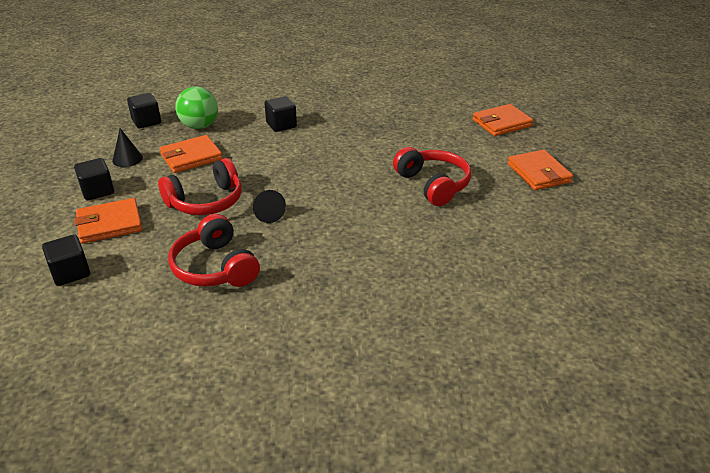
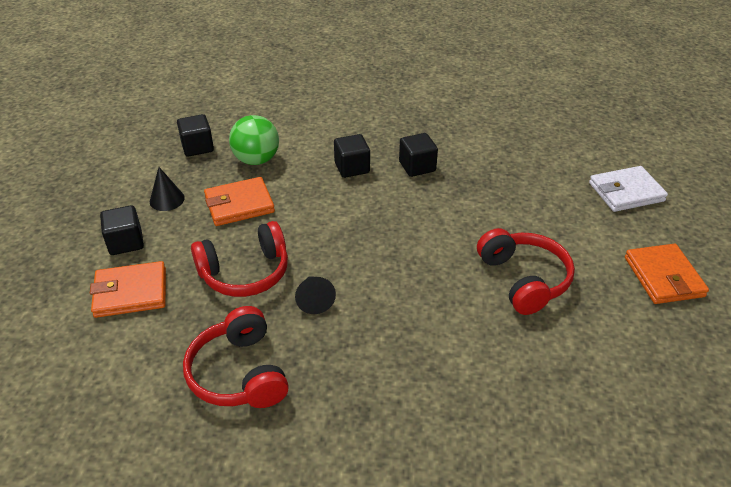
camera: 10 degrees right, 5 degrees up
black cube [42,234,90,286] -> black cube moved to [399,133,438,177]
orange wallet [472,104,533,136] -> white wallet [589,166,668,212]

